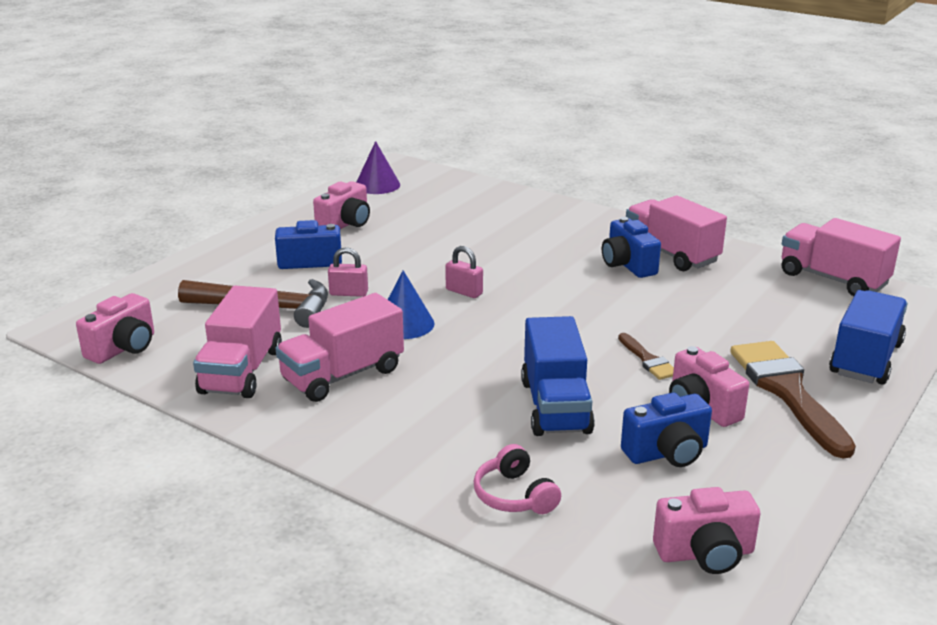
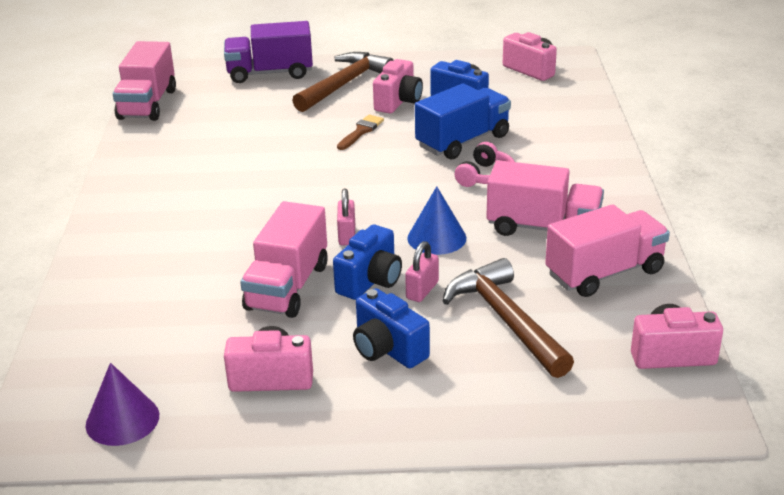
camera: 125 degrees left, 5 degrees up
pink padlock [328,247,368,297] -> pink padlock turned 60 degrees clockwise [405,241,439,302]
pink headphones [474,444,561,514] -> pink headphones moved to [455,142,515,187]
blue camera [602,217,661,278] -> blue camera moved to [333,224,402,300]
pink truck [626,196,727,271] -> pink truck moved to [240,201,328,318]
brown brush [730,341,856,459] -> brown hammer [292,52,394,112]
blue truck [829,290,908,385] -> purple truck [224,21,313,83]

